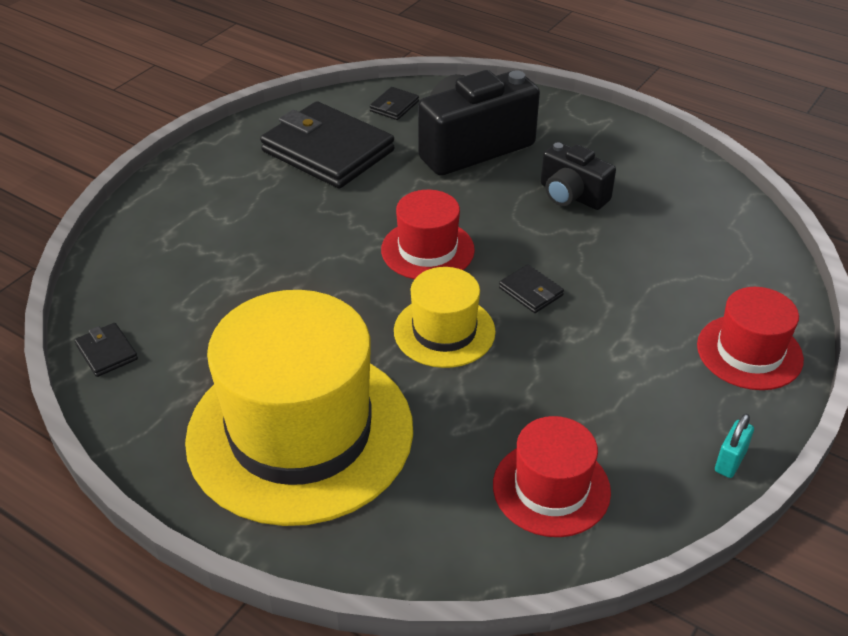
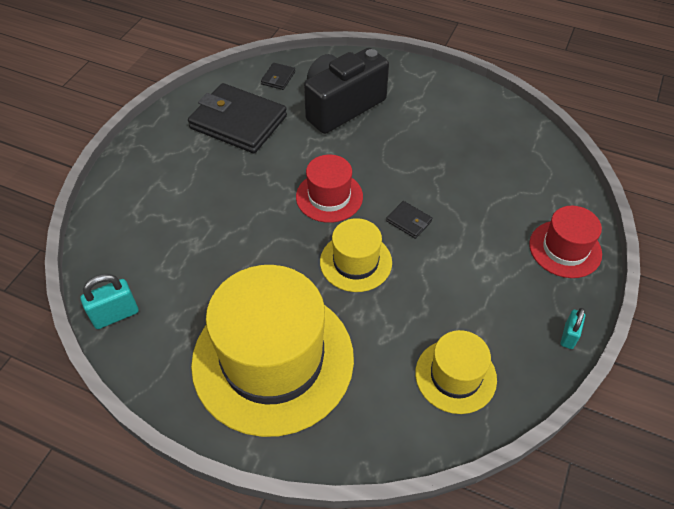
camera: 10 degrees left, 10 degrees up
black wallet [75,323,138,377] -> turquoise padlock [80,274,138,329]
red hat [493,416,611,537] -> yellow hat [415,330,497,414]
black camera [541,142,616,210] -> none

